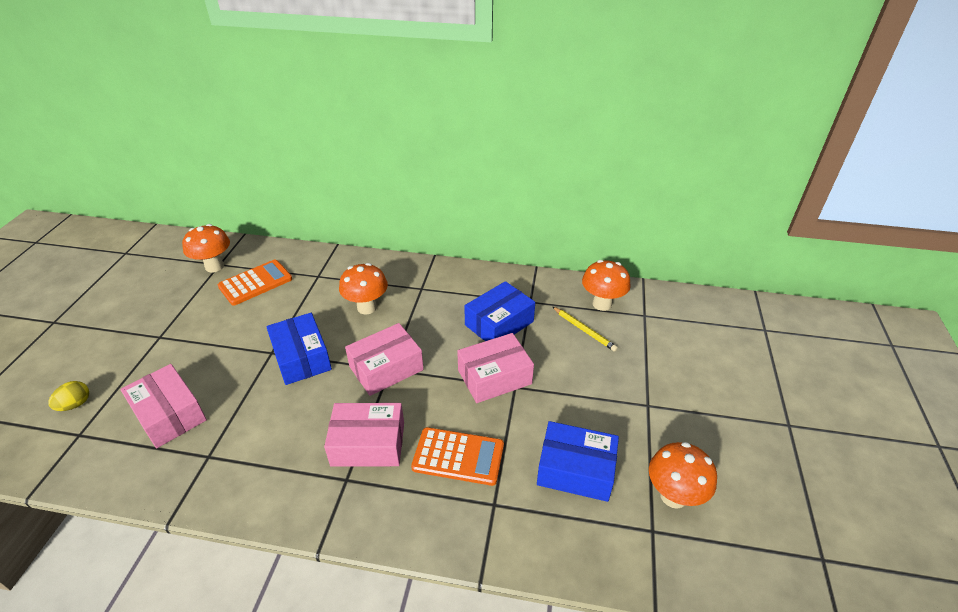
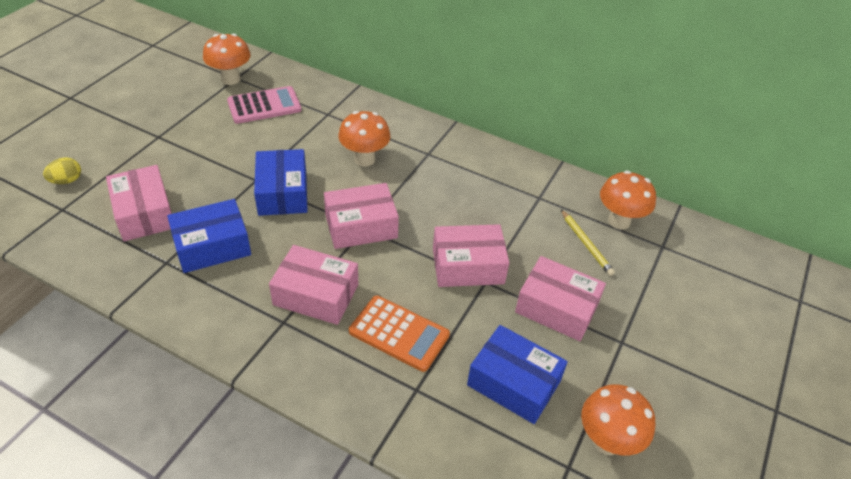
camera: 15 degrees right, 5 degrees up
orange calculator [218,260,292,306] -> pink calculator [227,86,302,124]
blue box [464,281,535,341] -> blue box moved to [167,199,251,273]
none -> pink box [515,256,606,341]

